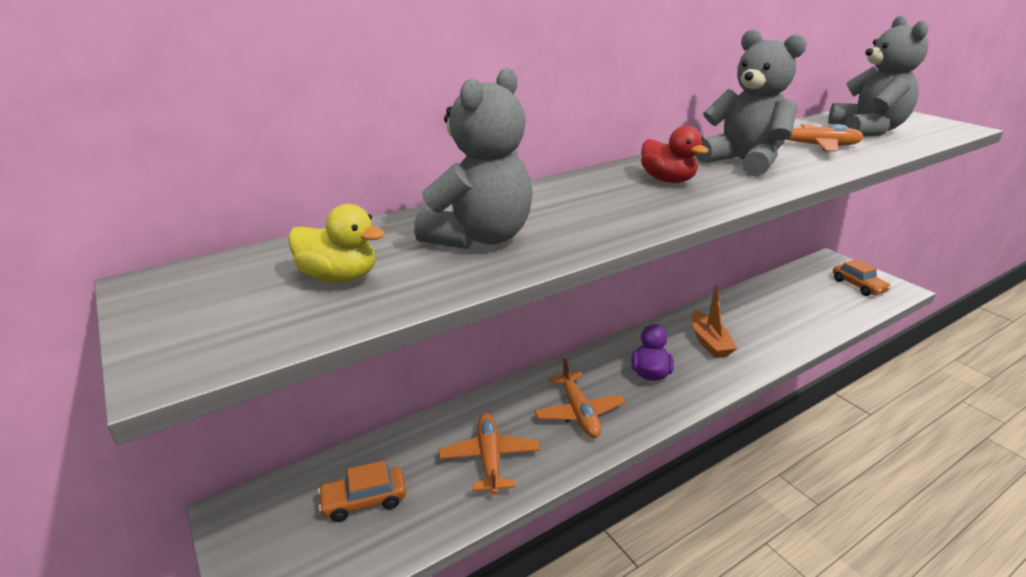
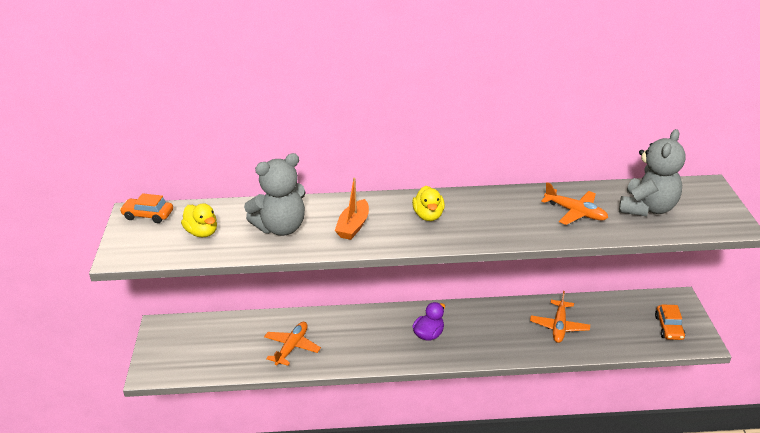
camera: 30 degrees right, 5 degrees up
orange car [318,461,406,522] -> orange car moved to [120,193,173,223]
orange plane [534,358,625,438] -> orange plane moved to [530,291,590,343]
red duck [641,126,709,183] -> yellow duck [412,186,445,221]
orange boat [692,284,737,358] -> orange boat moved to [335,178,369,240]
grey teddy bear [695,29,807,177] -> none

